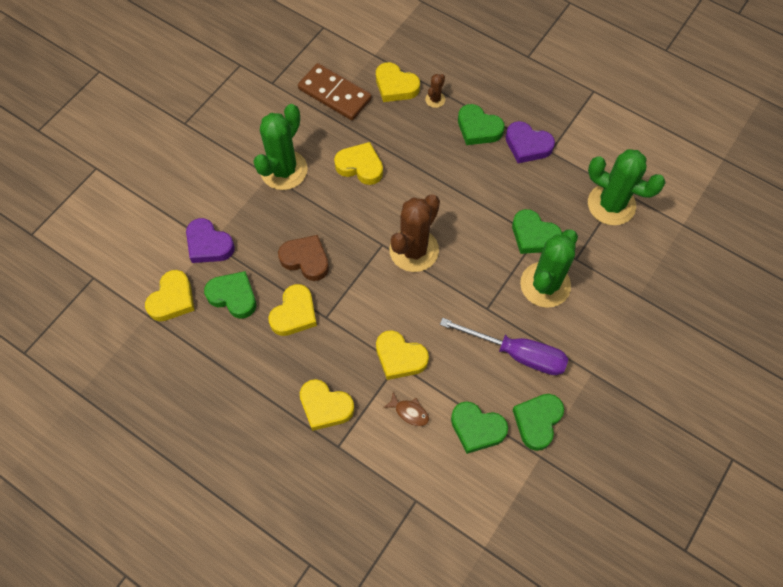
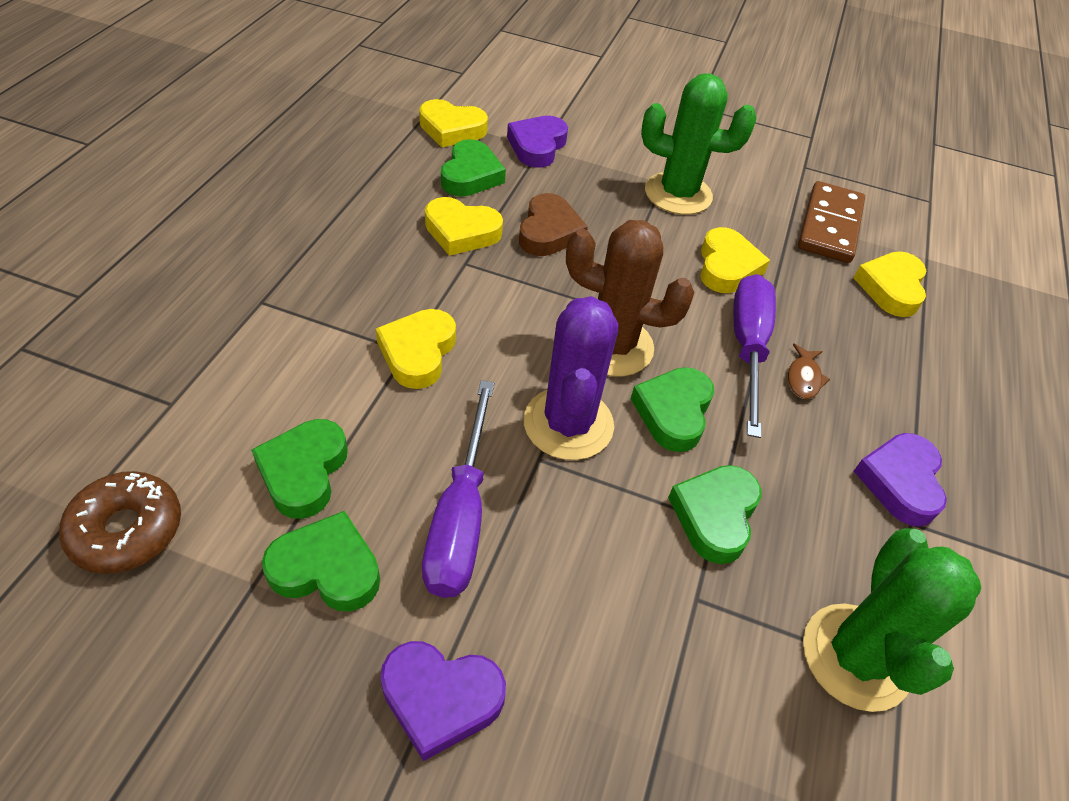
camera: 70 degrees right, 15 degrees down
yellow heart [300,379,354,431] -> none
brown fish [383,392,429,426] -> brown fish moved to [788,343,830,399]
brown cactus [425,74,445,108] -> none
green heart [458,104,505,145] -> green heart moved to [631,367,714,452]
green cactus [520,229,578,308] -> none
none -> brown donut [59,471,181,574]
none -> purple heart [380,641,506,761]
none -> purple cactus [524,296,618,460]
none -> purple screwdriver [733,274,776,438]

